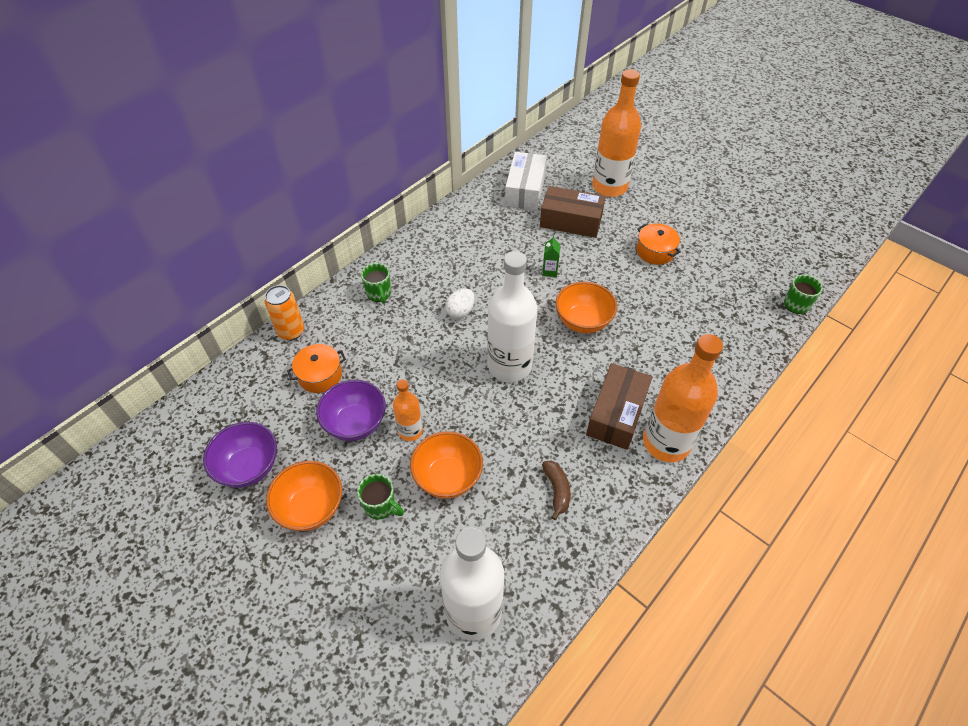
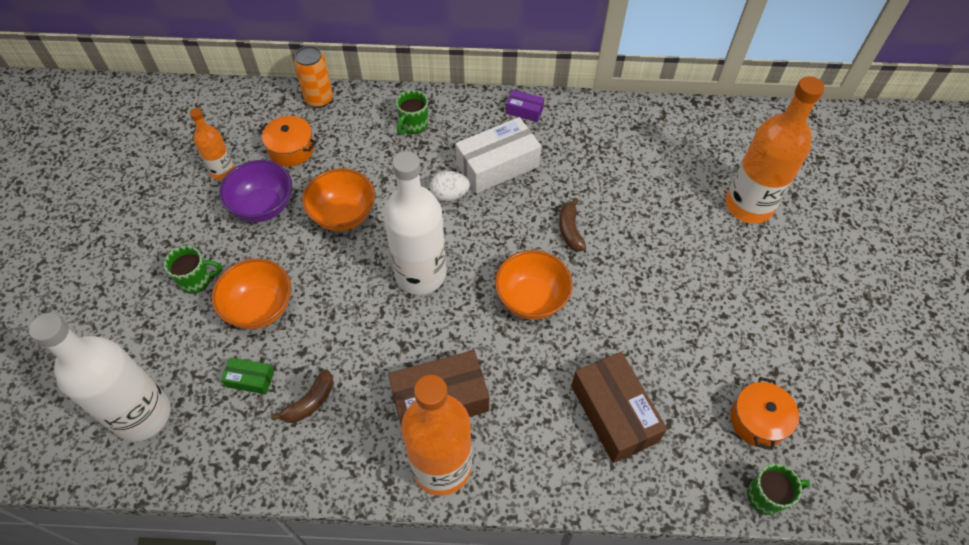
camera: 50 degrees right, 5 degrees up
purple bowl [203,422,277,488] -> none
orange bowl [266,461,342,531] -> orange bowl moved to [302,168,375,231]
green mug [357,474,404,520] -> green mug turned 90 degrees counterclockwise [164,246,222,294]
orange bottle [393,379,423,441] -> orange bottle moved to [189,108,235,180]
white box [505,152,547,210] -> white box moved to [455,117,541,194]
brown box [540,186,606,238] -> brown box moved to [571,352,667,463]
green carton [542,236,560,277] -> brown banana [559,198,586,251]
orange pot [636,224,681,265] -> orange pot moved to [730,377,799,450]
none -> green box [221,357,274,394]
none -> purple box [506,90,544,122]

